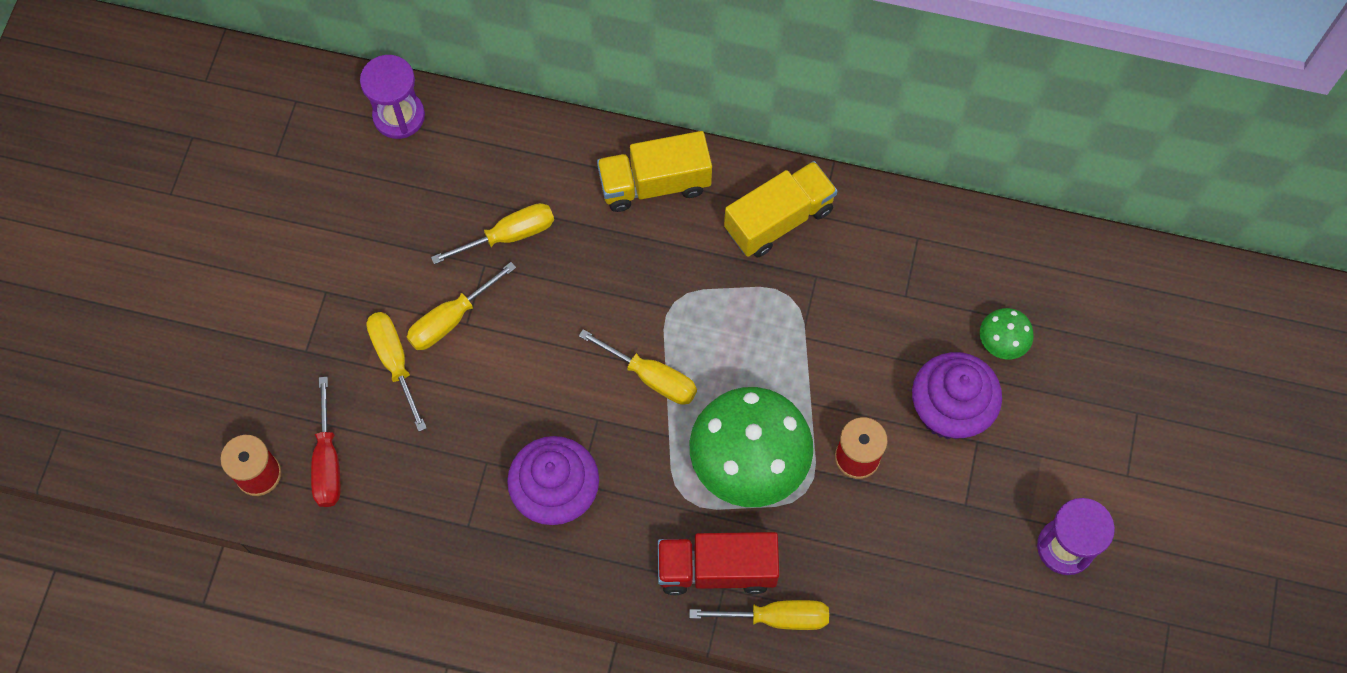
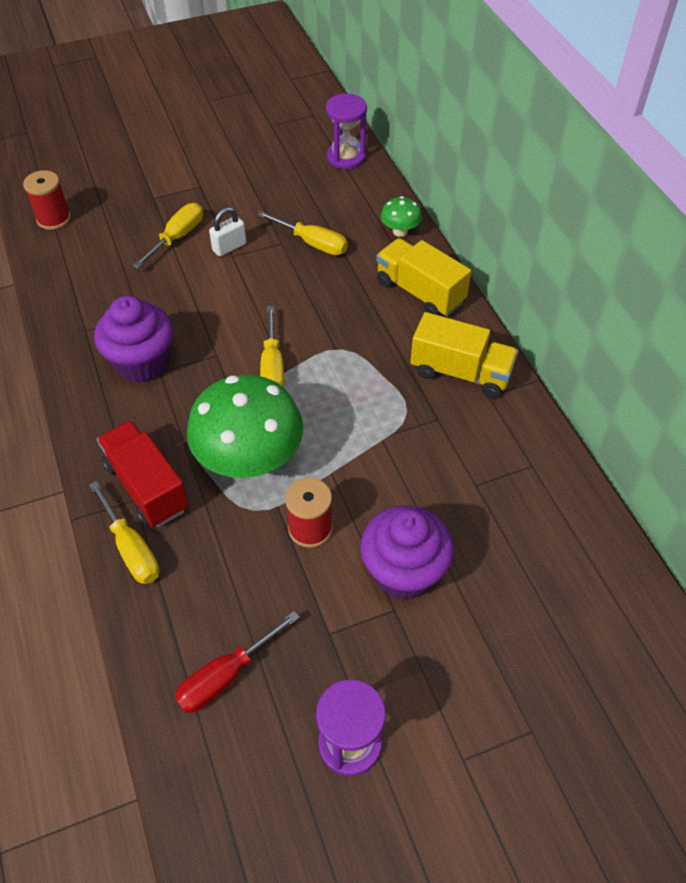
camera: 55 degrees right, 15 degrees down
red screwdriver [311,377,341,507] -> red screwdriver moved to [175,611,300,713]
yellow screwdriver [407,262,516,350] -> white padlock [209,207,247,257]
green mushroom [980,308,1034,359] -> green mushroom moved to [381,196,422,237]

